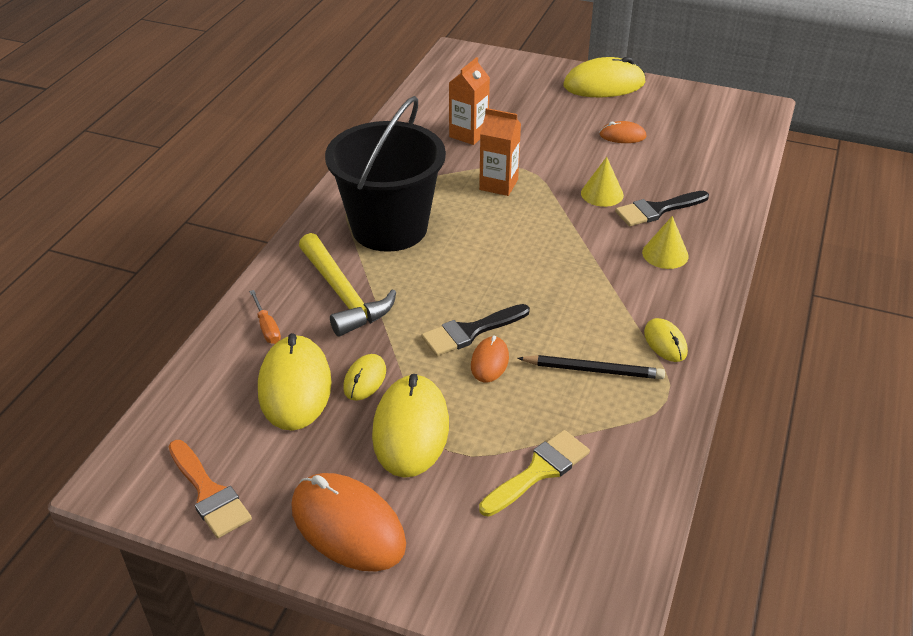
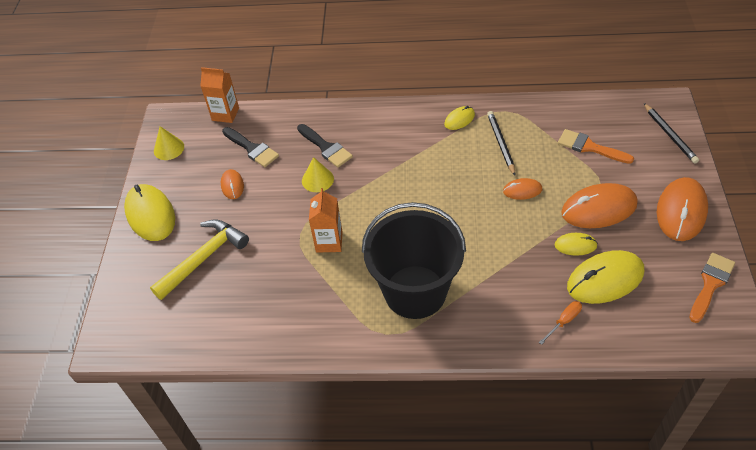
camera: 105 degrees left, 10 degrees up
yellow hammer [299,233,396,337] -> yellow hammer moved to [150,219,249,300]
yellow mouse [372,374,449,478] -> orange mouse [561,183,638,228]
black brush [421,304,530,356] -> black brush moved to [222,127,279,167]
orange carton [449,57,490,145] -> orange carton moved to [200,67,239,123]
yellow brush [479,430,590,516] -> orange brush [558,129,634,164]
yellow cone [642,216,689,269] -> yellow cone moved to [154,126,184,160]
none -> black pencil [644,103,699,164]

